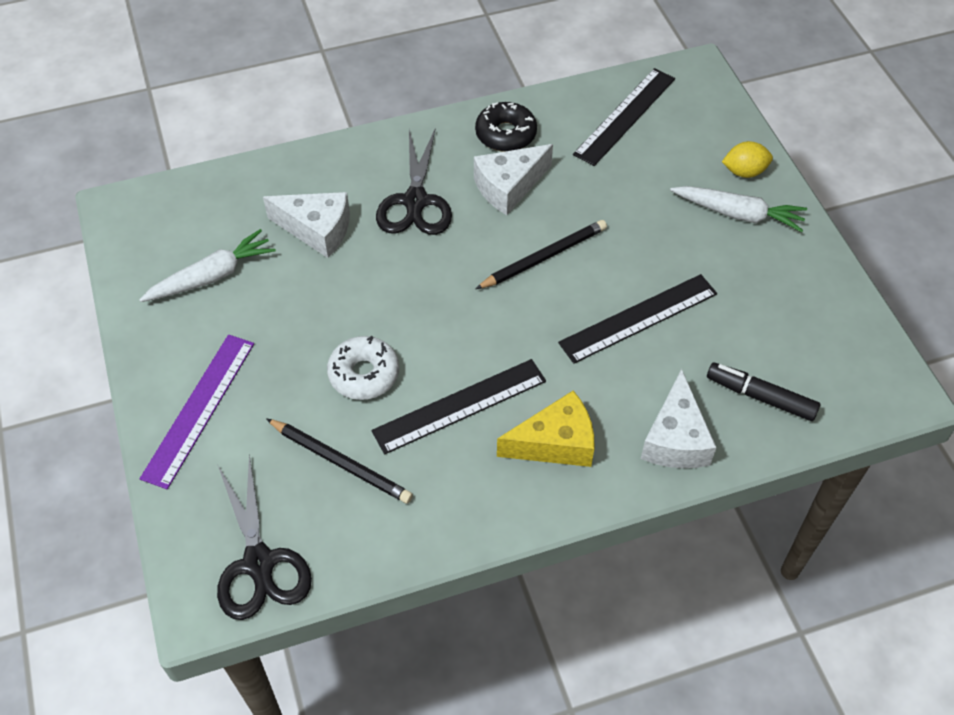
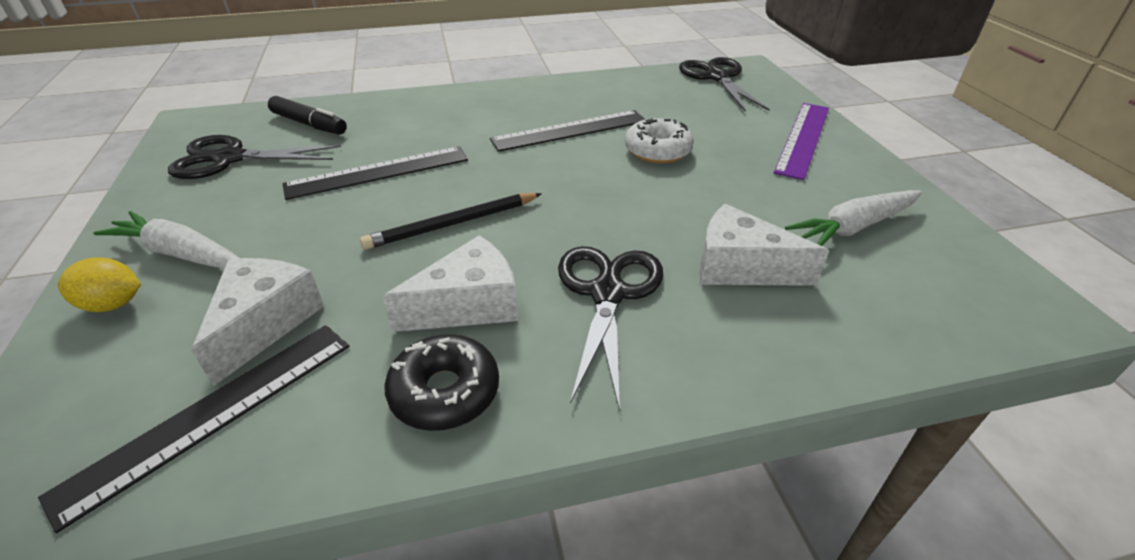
camera: 175 degrees left, 15 degrees down
black pencil [266,419,413,504] -> none
yellow cheese [497,390,594,467] -> none
white cheese [641,369,717,468] -> white cheese moved to [191,258,324,386]
none -> black scissors [168,135,341,179]

